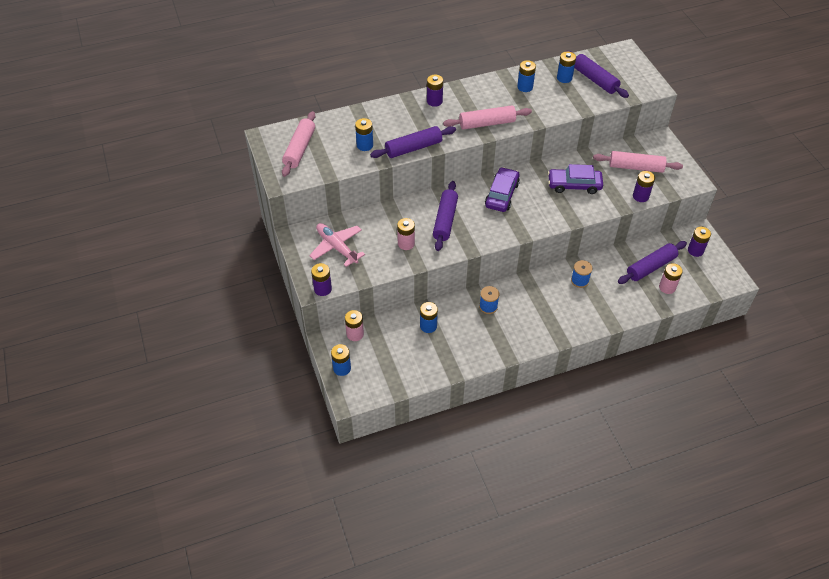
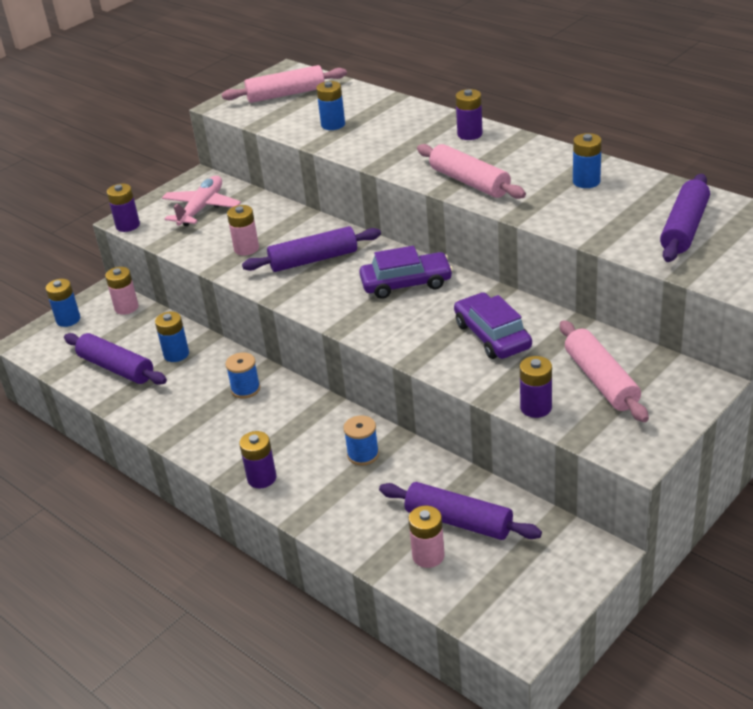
camera: 65 degrees right, 15 degrees down
purple rolling pin [370,126,456,158] -> purple rolling pin moved to [64,333,167,385]
blue battery [557,51,576,83] -> none
purple battery [688,227,711,257] -> purple battery moved to [239,431,276,489]

